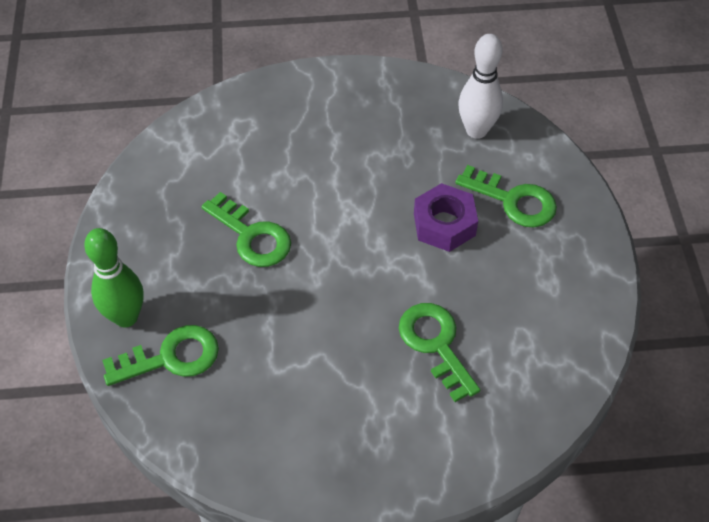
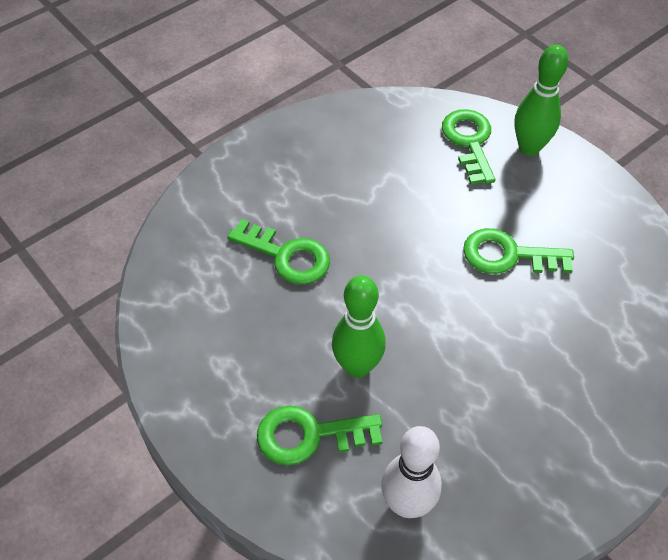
camera: 145 degrees right, 0 degrees up
green key [102,325,219,386] -> green key turned 135 degrees clockwise [442,109,495,184]
purple nut [414,183,478,252] -> green bowling pin [332,275,386,378]

